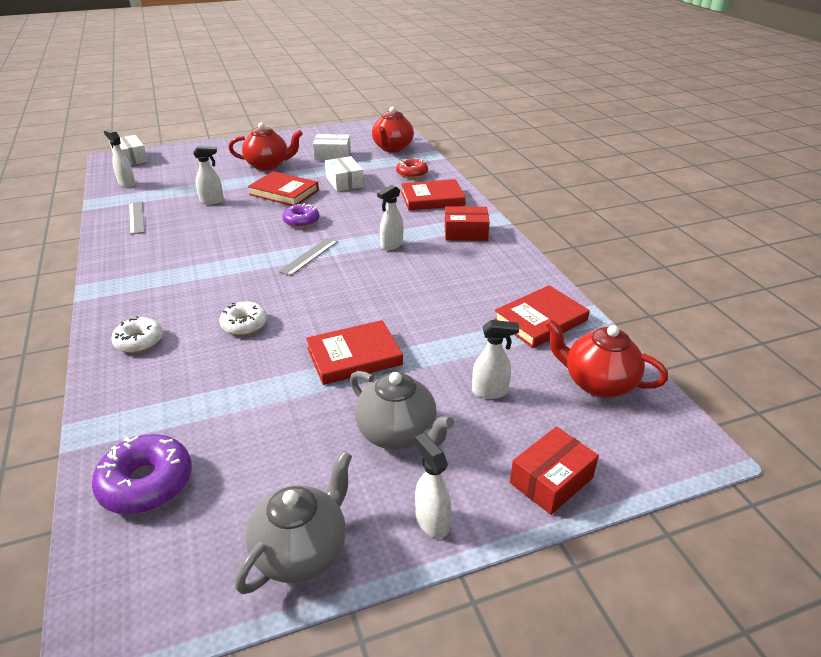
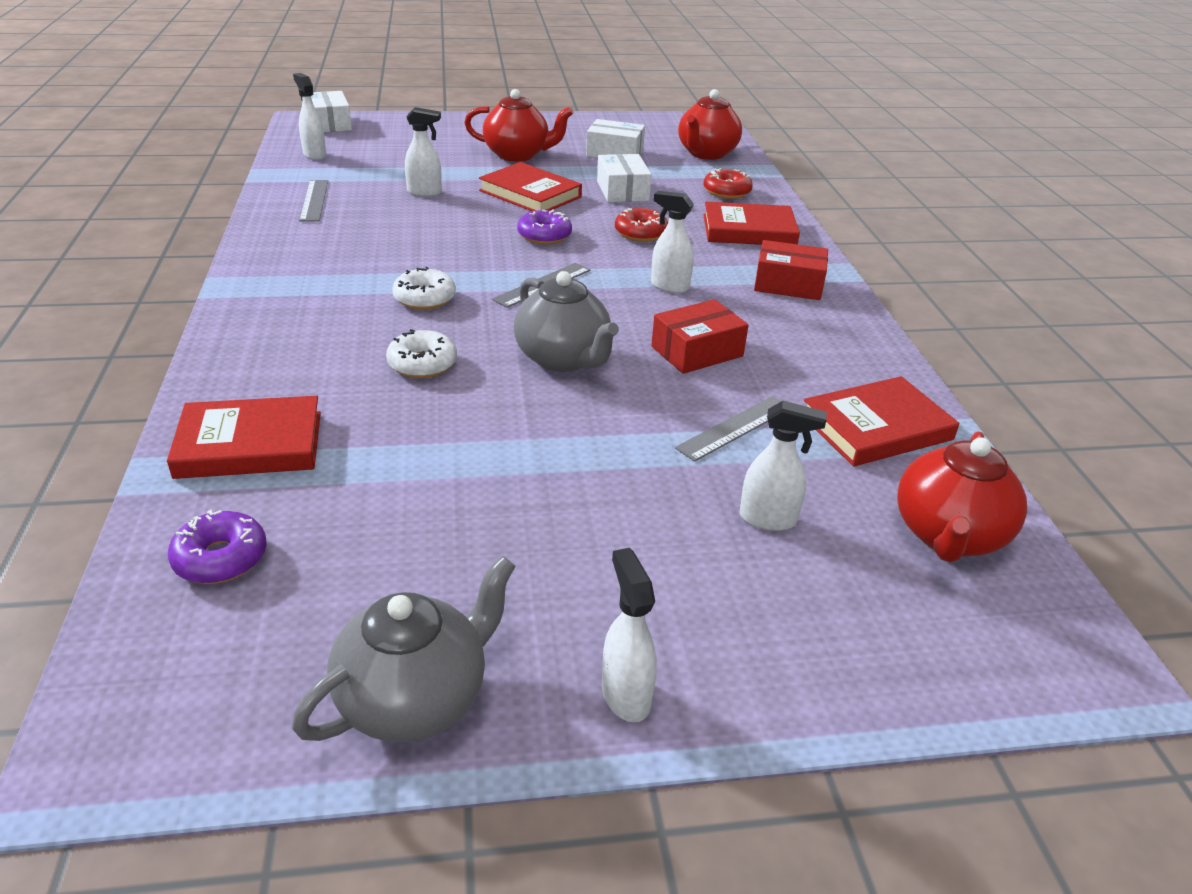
camera: 10 degrees right, 0 degrees up
purple donut [92,434,192,515] -> purple donut [168,510,267,584], size x0.66
white donut [111,316,163,353] -> white donut moved to [392,267,456,310]
red book [306,320,403,385] -> red book moved to [167,396,321,479]
grey teapot [350,371,454,450] -> grey teapot moved to [514,271,619,372]
white spray bottle [377,185,403,250] -> white spray bottle turned 60 degrees clockwise [651,191,694,293]
red box [510,427,599,515] -> red box moved to [651,299,749,374]
red teapot [545,319,668,398] -> red teapot turned 105 degrees counterclockwise [897,431,1027,562]
none -> red donut [615,208,668,242]
none -> grey ruler [675,396,781,462]

